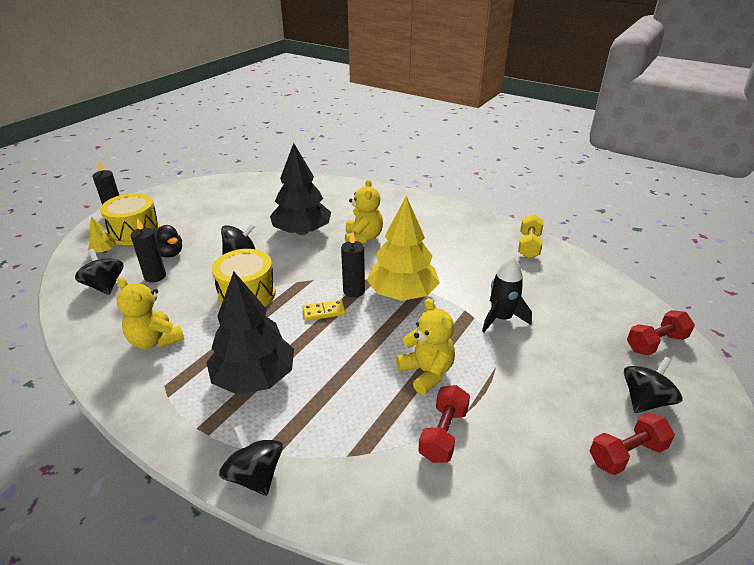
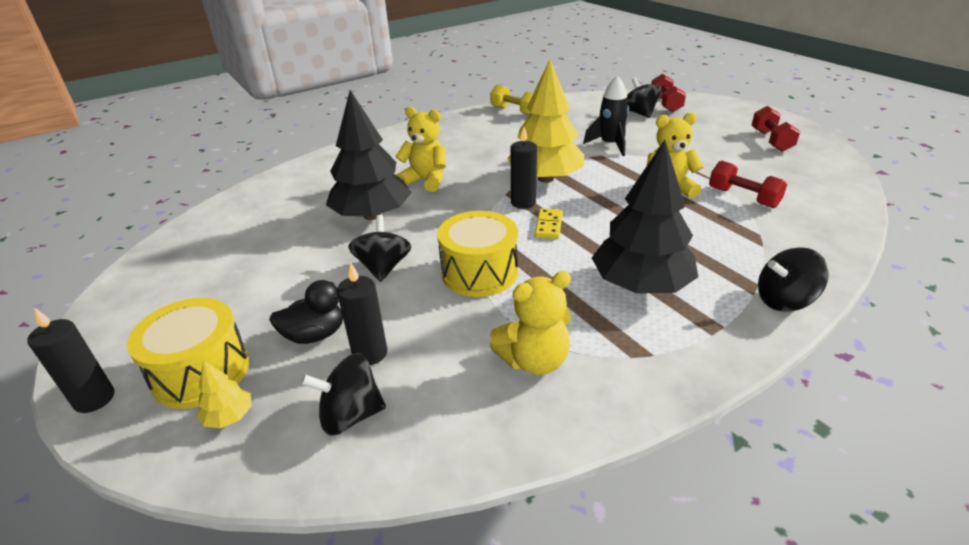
camera: 65 degrees left, 0 degrees up
black spinning top [624,357,683,413] -> black spinning top moved to [627,77,662,118]

